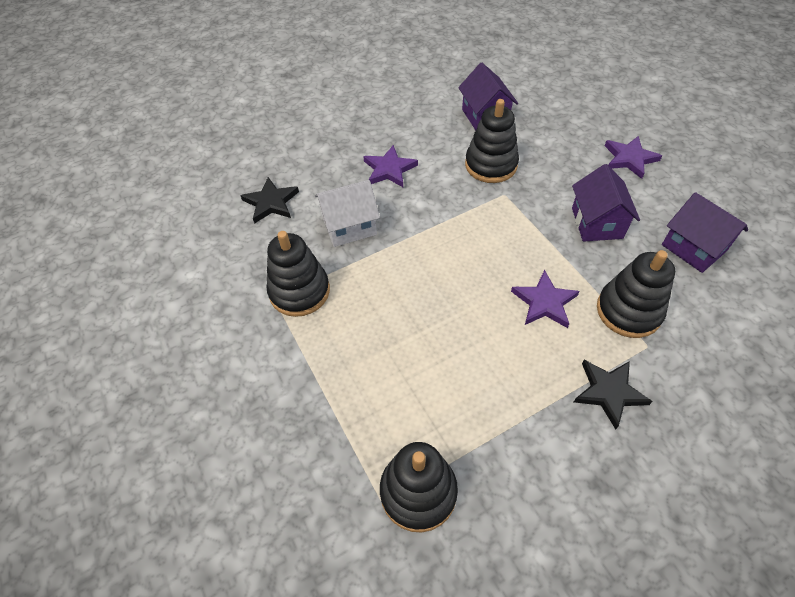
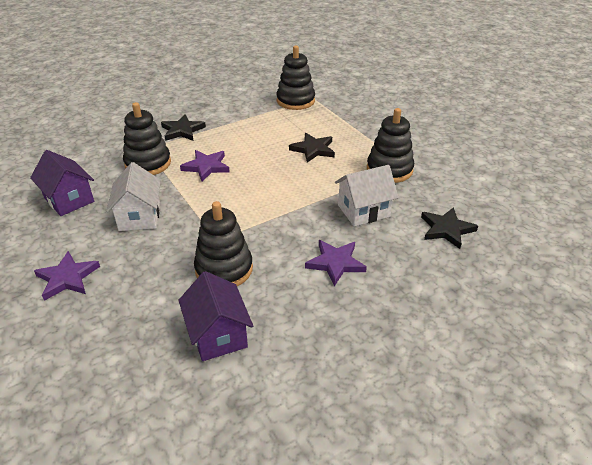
camera: 175 degrees right, 15 degrees down
purple house [572,164,640,242] -> white house [106,162,161,231]
none -> black star [289,133,335,163]

